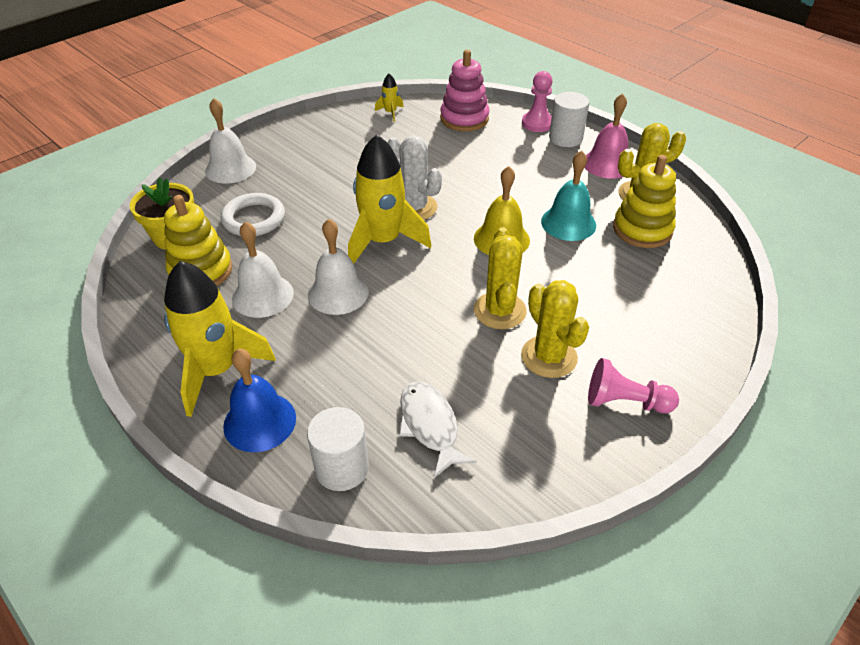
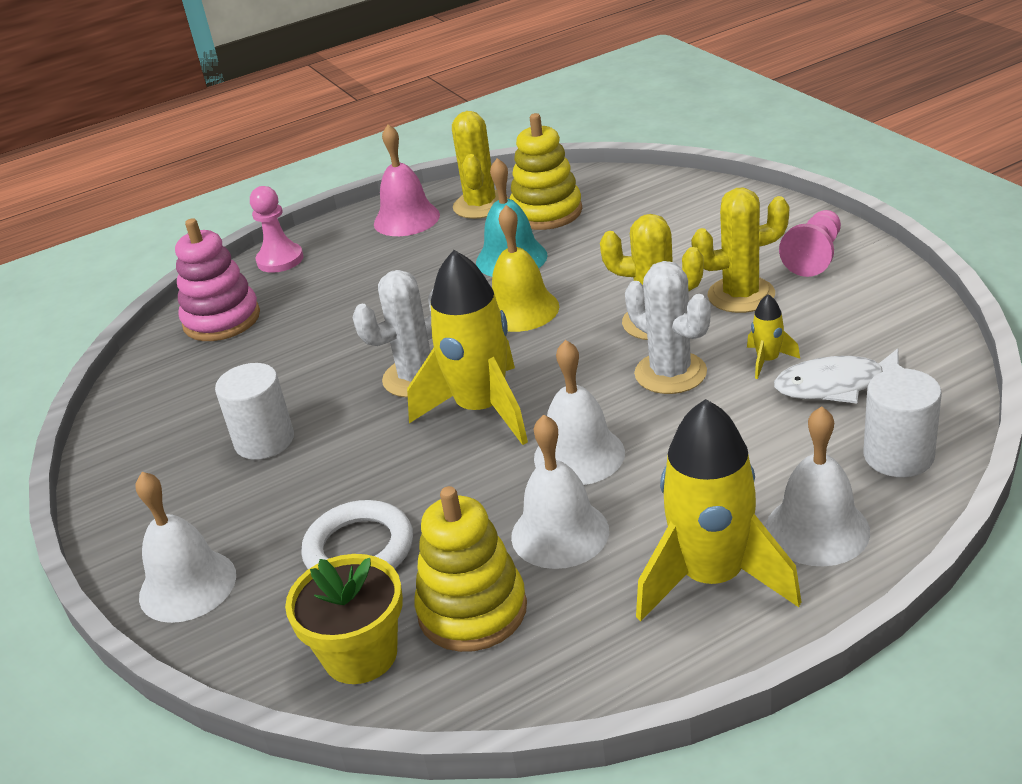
camera: 70 degrees left, 10 degrees down
blue bell [223,349,296,452] -> white bell [766,406,870,566]
yellow rocket [375,74,404,122] -> yellow rocket moved to [747,294,800,379]
white cylinder [549,92,589,147] -> white cylinder moved to [215,363,294,460]
none -> white cactus [625,261,711,394]

